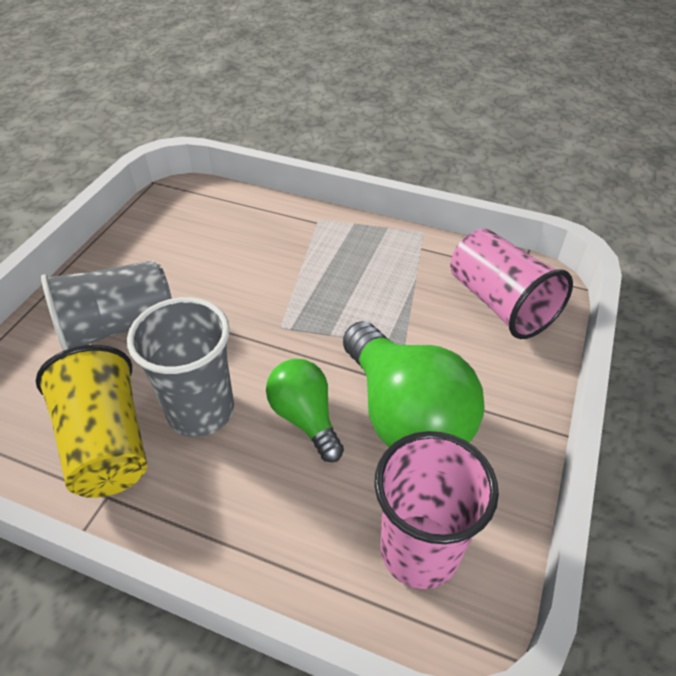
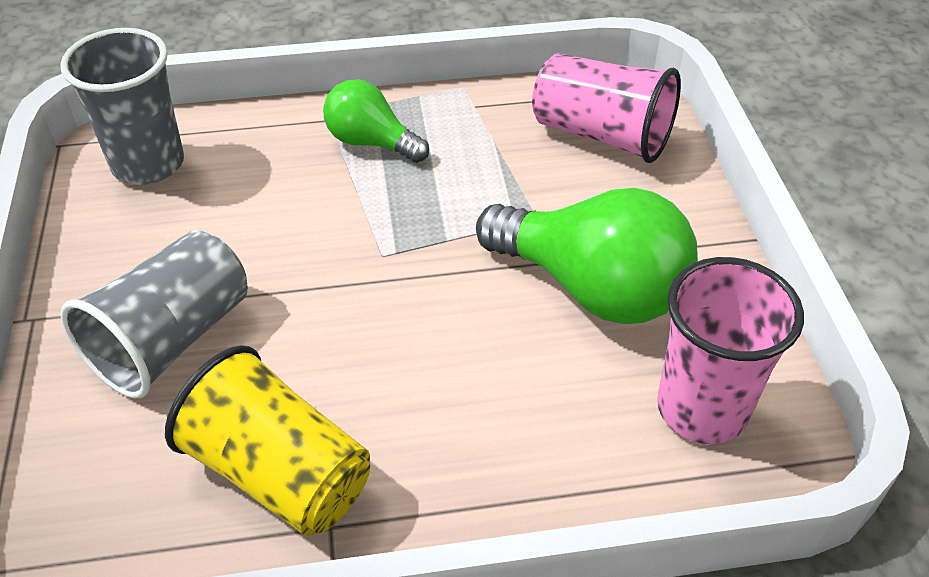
camera: 30 degrees left, 0 degrees up
grey cup [127,297,234,437] -> grey cup moved to [60,28,184,185]
green light bulb [266,359,344,462] -> green light bulb moved to [323,79,429,163]

